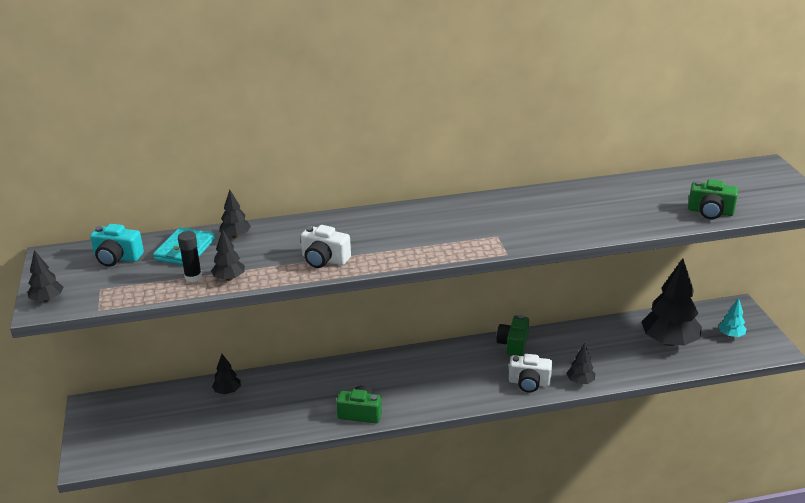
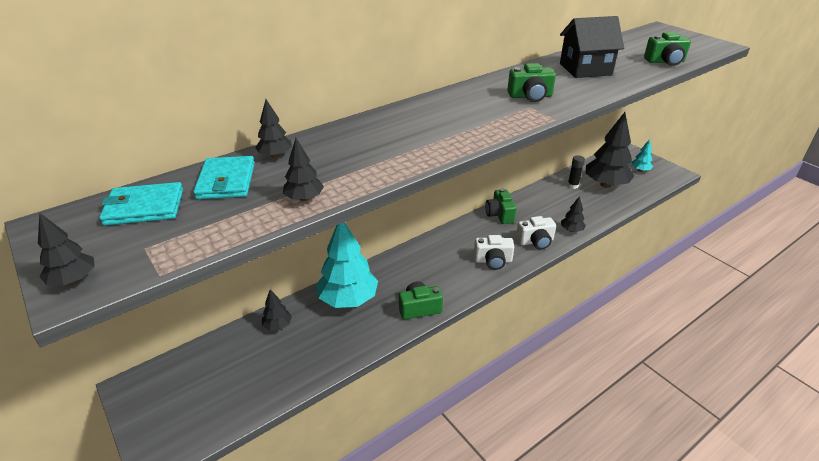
camera: 25 degrees left, 5 degrees up
turquoise camera [90,224,144,267] -> turquoise wallet [99,182,183,226]
black glue stick [178,231,202,282] -> black glue stick moved to [567,155,585,189]
white camera [301,225,351,268] -> white camera moved to [474,235,514,270]
none -> turquoise tree [316,222,378,308]
none -> green camera [507,63,556,102]
none -> black house [560,16,624,78]

